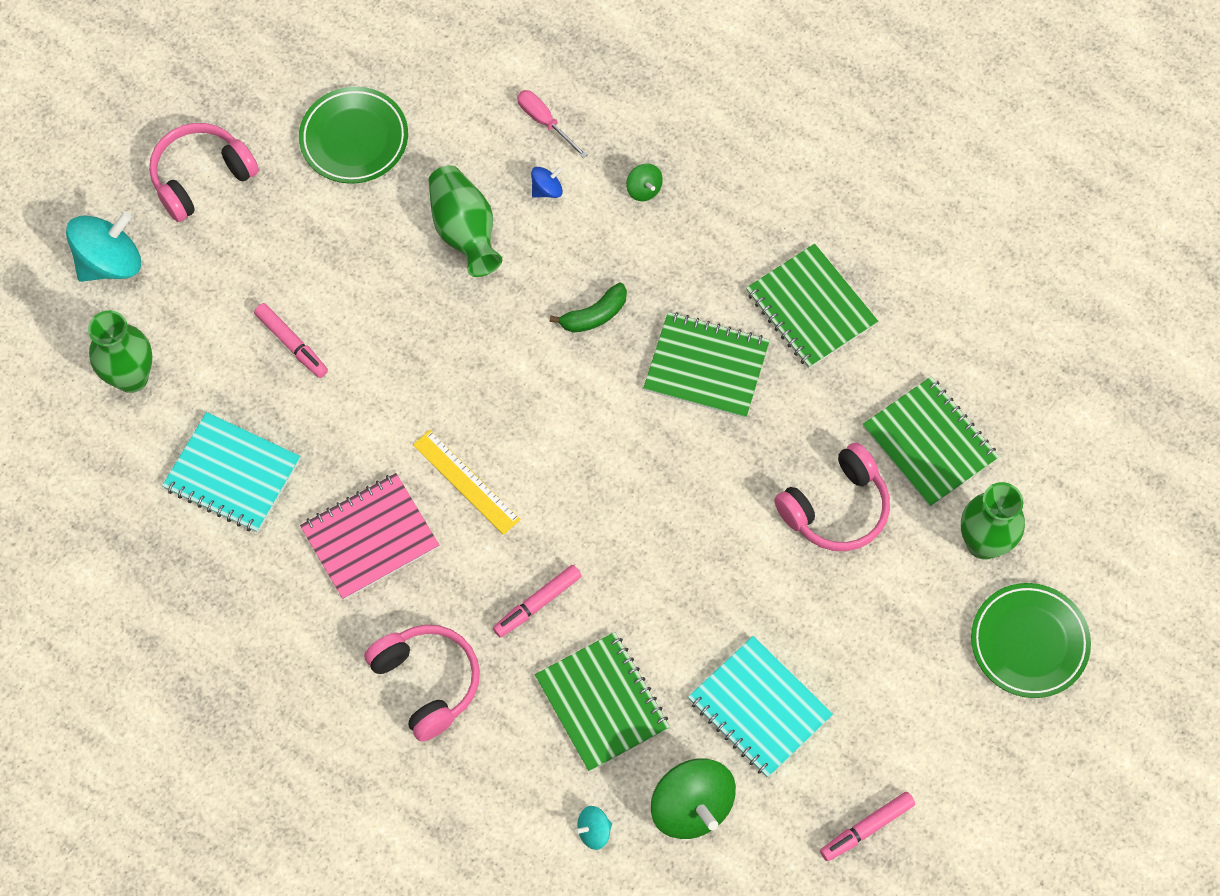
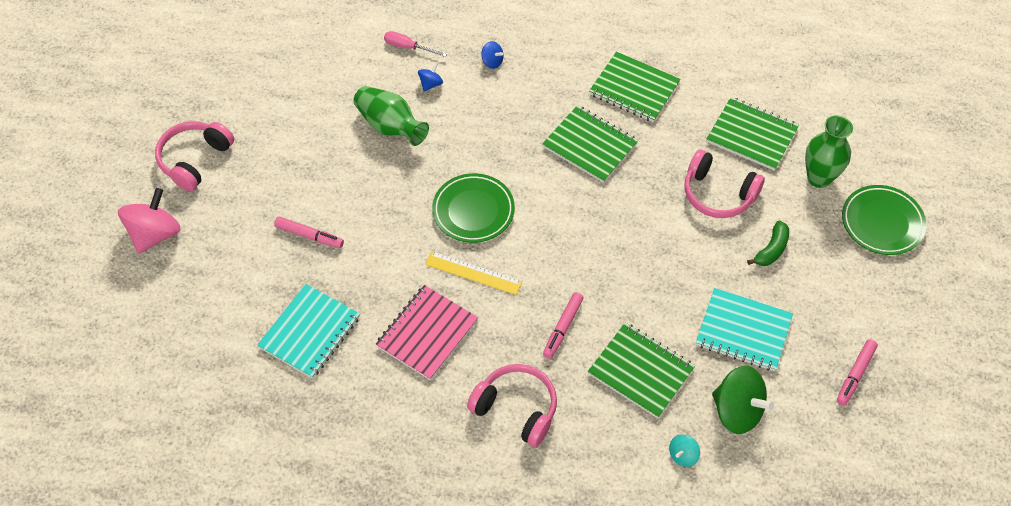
camera: 25 degrees left, 10 degrees down
turquoise spinning top [66,211,141,282] -> pink spinning top [118,188,181,254]
green vase [88,310,152,393] -> none
turquoise notebook [162,412,301,533] -> turquoise notebook turned 60 degrees counterclockwise [257,284,360,379]
green plate [299,87,408,184] -> green plate moved to [432,173,515,243]
green banana [549,282,627,333] -> green banana moved to [747,220,789,266]
green spinning top [626,163,663,201] -> blue spinning top [481,41,504,69]
green notebook [643,312,770,419] -> green notebook turned 45 degrees clockwise [542,105,638,183]
pink headphones [774,442,890,551] -> pink headphones turned 90 degrees clockwise [684,150,765,218]

